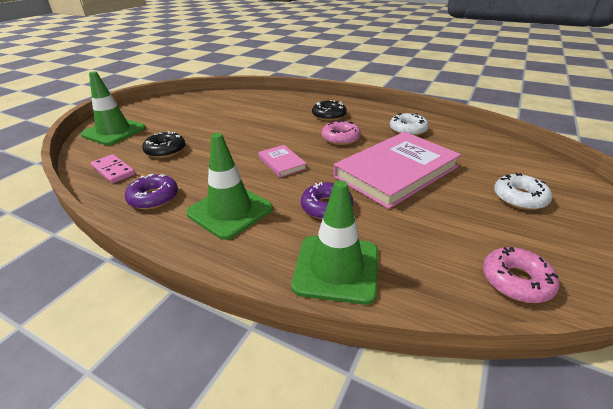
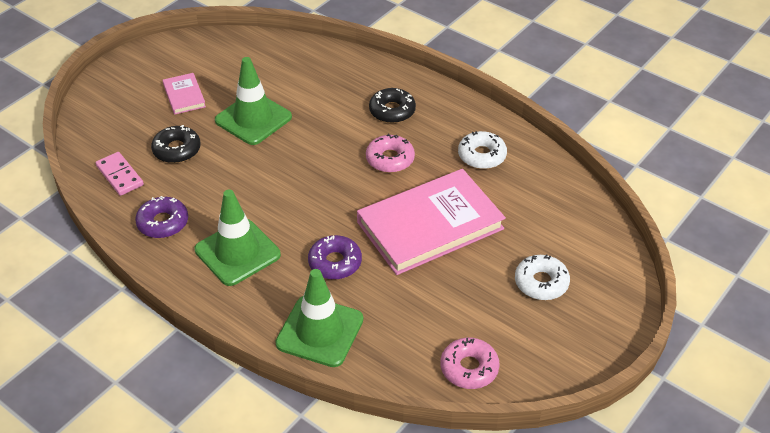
camera: 10 degrees right, 10 degrees up
green traffic cone [81,71,146,145] -> green traffic cone moved to [215,57,292,145]
pink book [258,145,307,178] -> pink book moved to [163,73,206,115]

